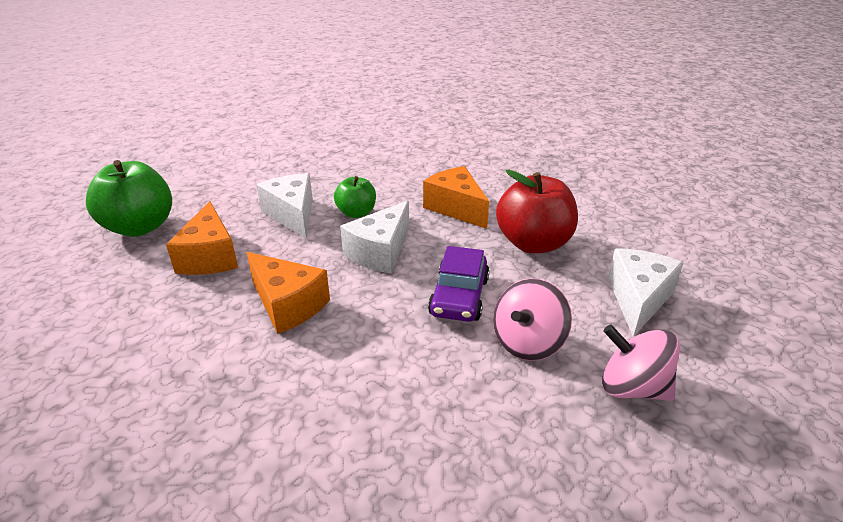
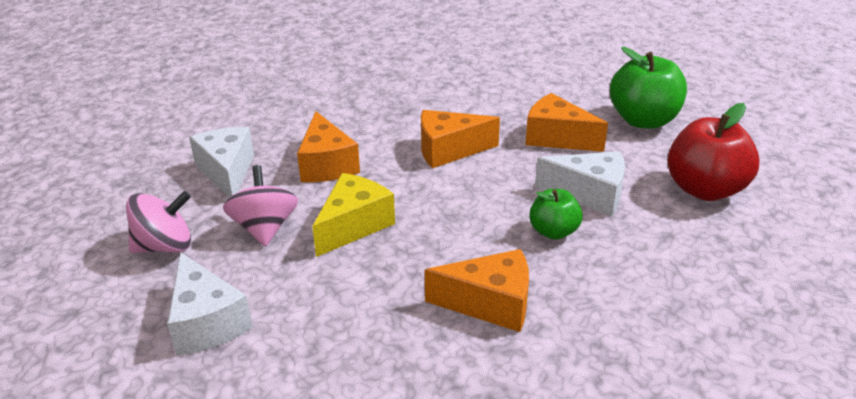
camera: 130 degrees right, 0 degrees up
white cheese [340,201,409,274] -> white cheese moved to [189,127,254,198]
purple car [428,246,489,322] -> yellow cheese [312,173,395,257]
red apple [496,169,578,254] -> red apple moved to [668,103,759,201]
none -> orange cheese [297,111,360,182]

